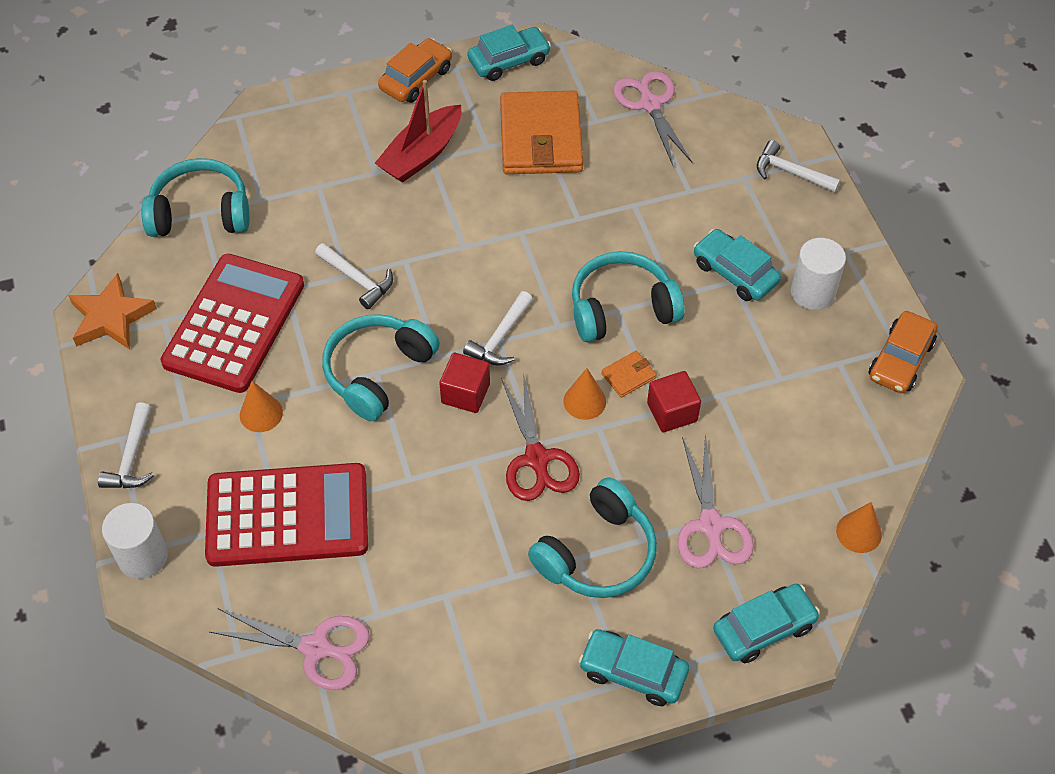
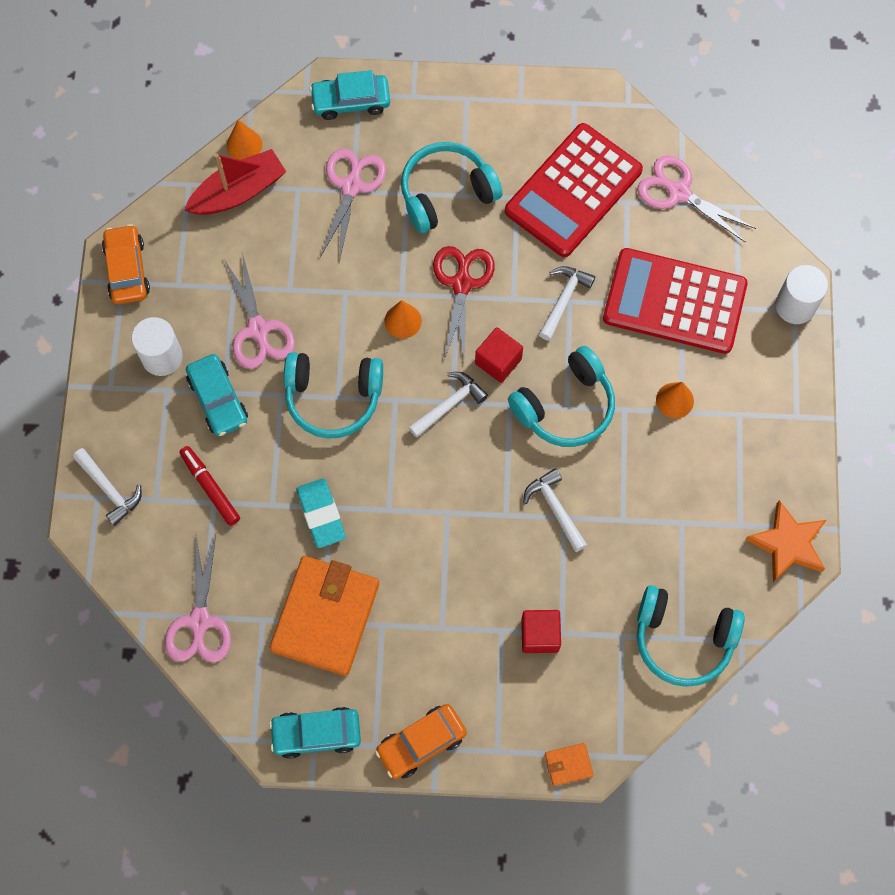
camera: 160 degrees left, 15 degrees up
white hammer [98,402,154,488] -> white hammer moved to [539,266,595,341]
red calculator [161,254,304,393] -> red calculator moved to [505,123,643,257]
red boat [375,80,461,183] -> red boat moved to [184,149,286,215]
turquoise car [579,629,689,706] -> none
orange wallet [601,351,657,398] -> orange wallet moved to [545,743,594,786]
red cube [647,371,701,432] -> red cube moved to [521,610,561,653]
orange car [869,311,938,393] -> orange car turned 60 degrees counterclockwise [102,224,150,304]
none -> red marker [179,446,240,526]
none -> pink scissors [224,252,295,369]
none -> turquoise eraser [296,478,346,548]

